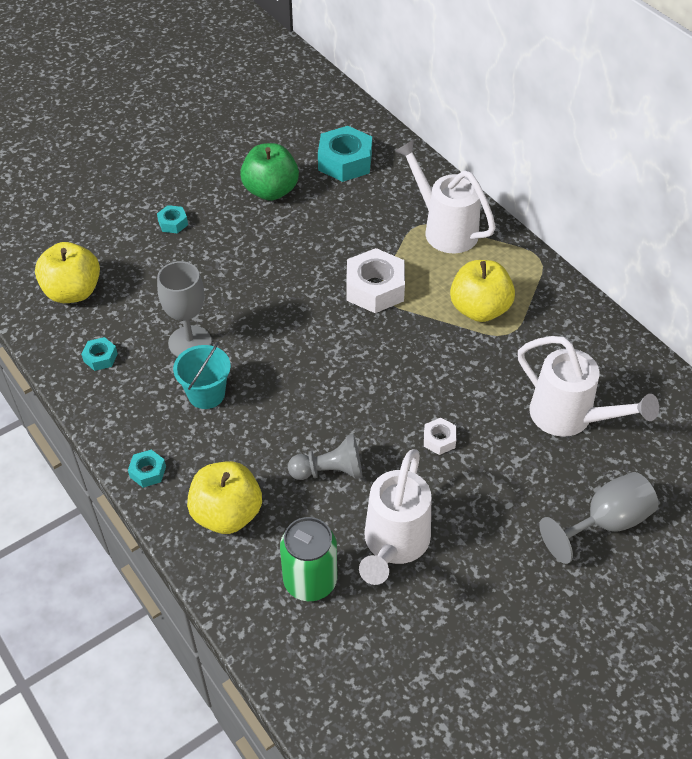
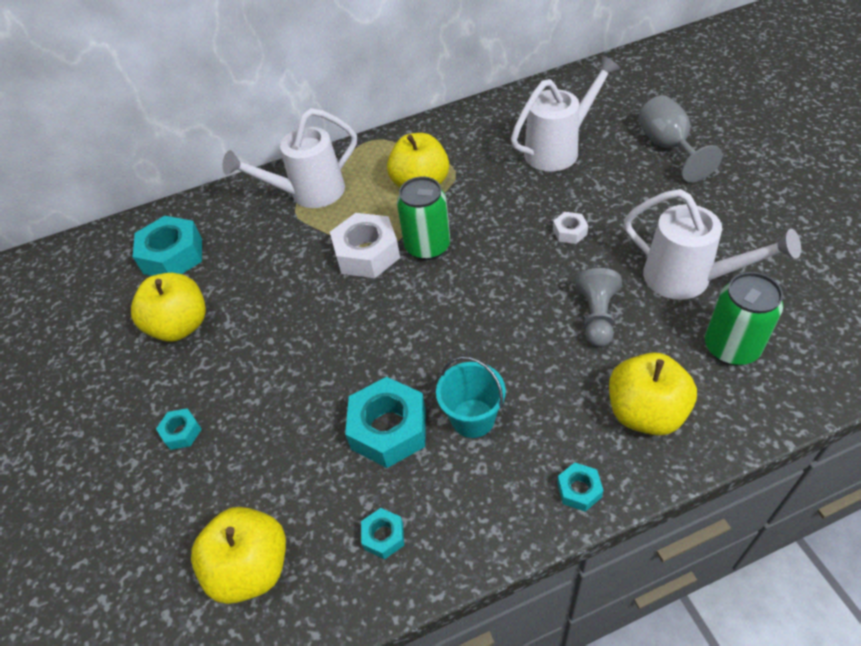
camera: 70 degrees left, 0 degrees up
grey goblet [157,261,212,357] -> turquoise nut [345,377,426,468]
green apple [240,143,299,201] -> yellow apple [131,273,206,342]
none -> green can [397,177,450,260]

